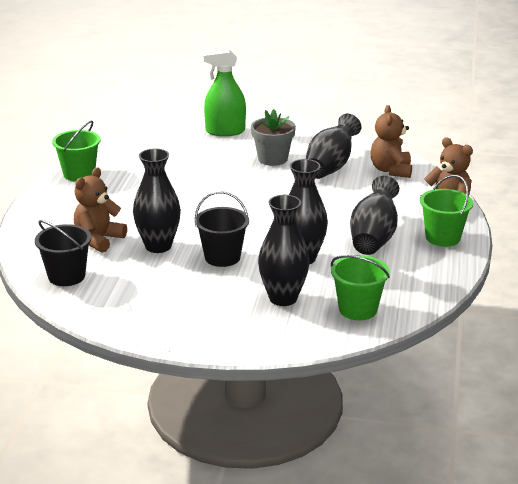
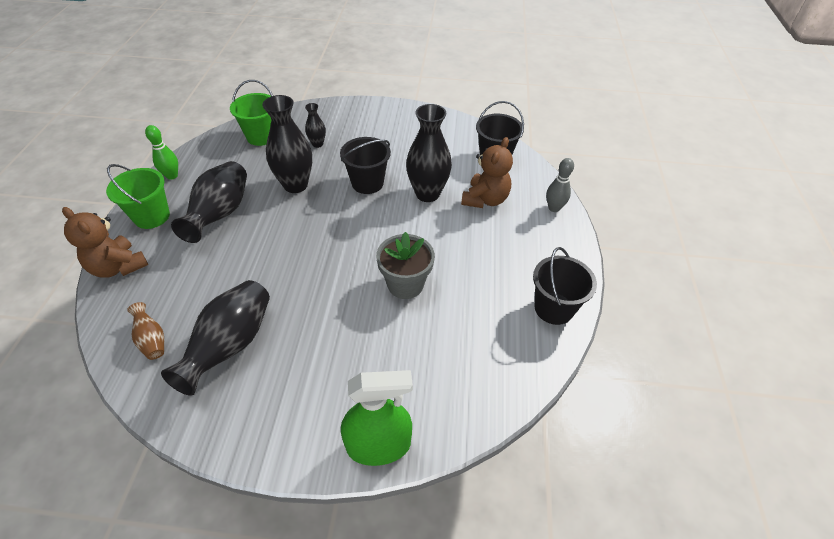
camera: 175 degrees right, 20 degrees up
green bucket [52,120,100,181] -> black bucket [533,247,597,325]
grey flower pot [251,109,296,166] -> grey flower pot moved to [376,232,435,299]
black vase [258,195,310,306] -> black vase [305,103,326,148], size x0.50
brown teddy bear [370,105,412,178] -> brown vase [127,302,164,360]
none -> green bowling pin [145,125,178,180]
none -> grey bowling pin [546,158,574,212]

